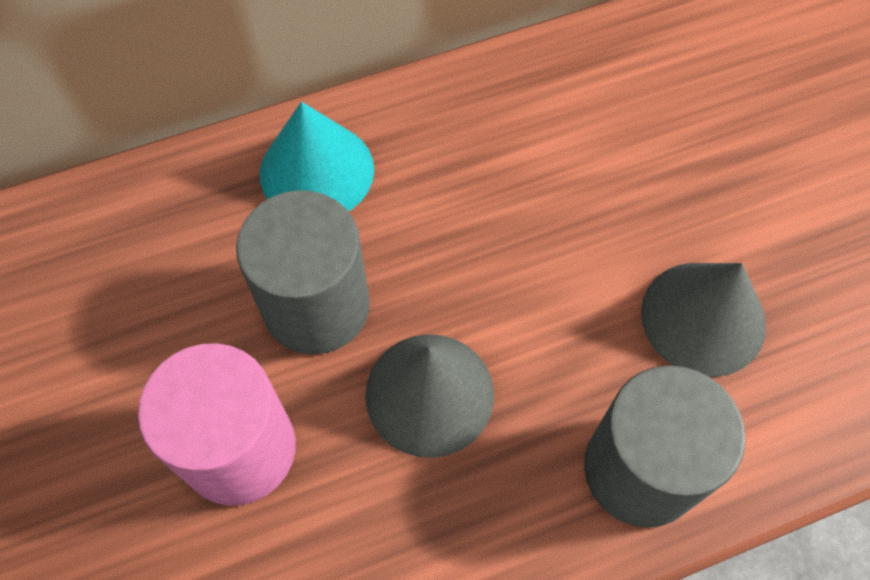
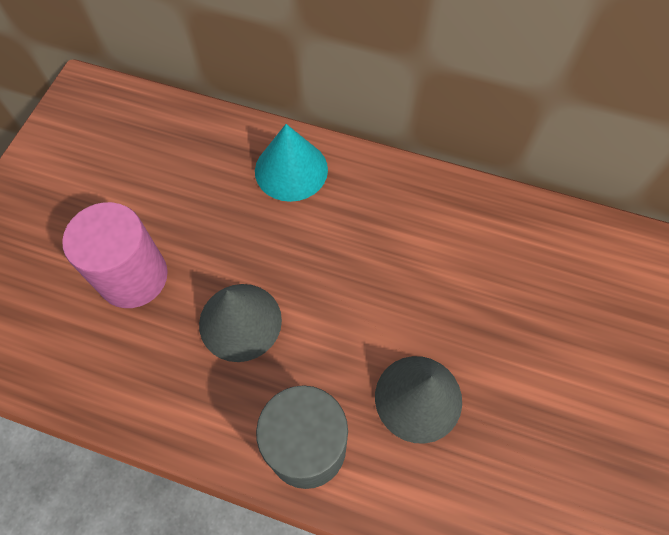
camera: 40 degrees right, 0 degrees up
grey cylinder [236,190,370,355] -> none

